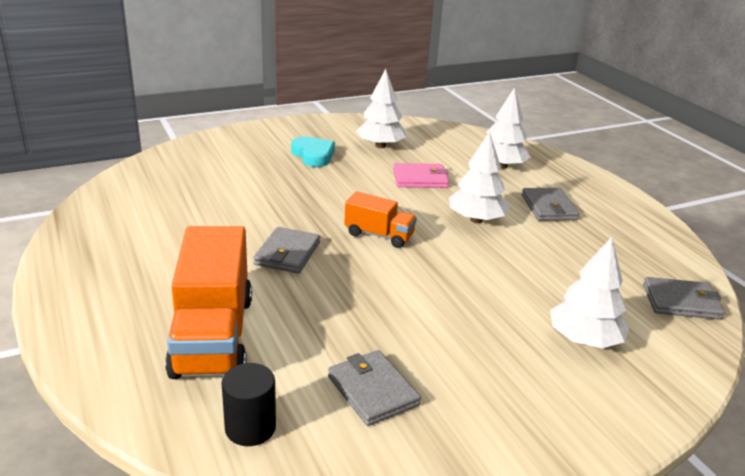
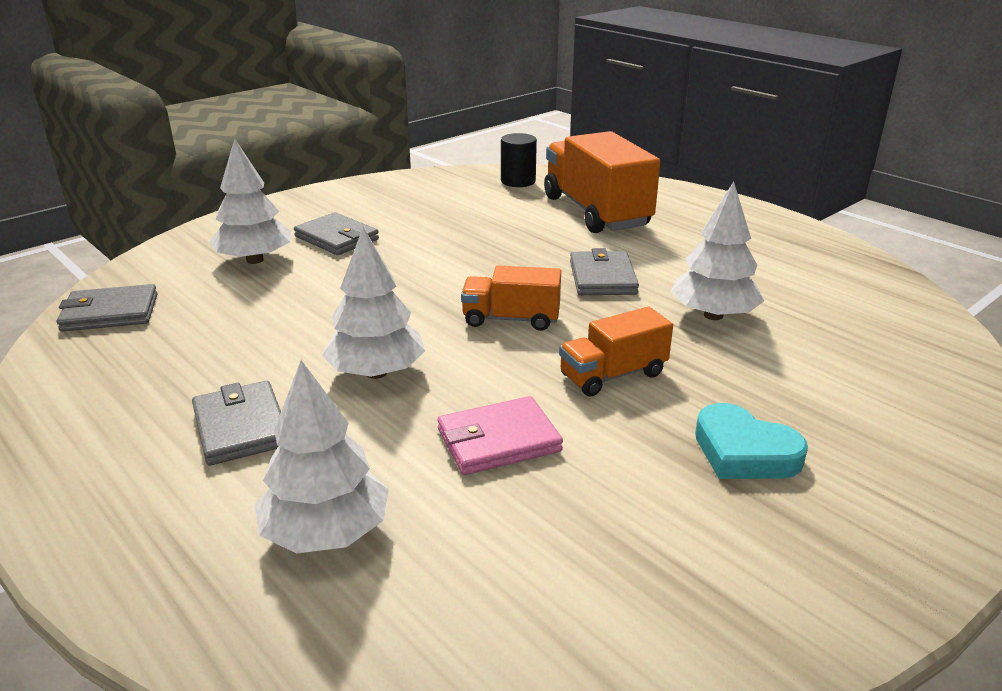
camera: 165 degrees right, 0 degrees up
grey wallet [328,350,421,426] -> grey wallet moved to [294,212,379,255]
white tree [356,69,406,148] -> white tree moved to [671,181,764,320]
none -> orange truck [559,307,673,396]

